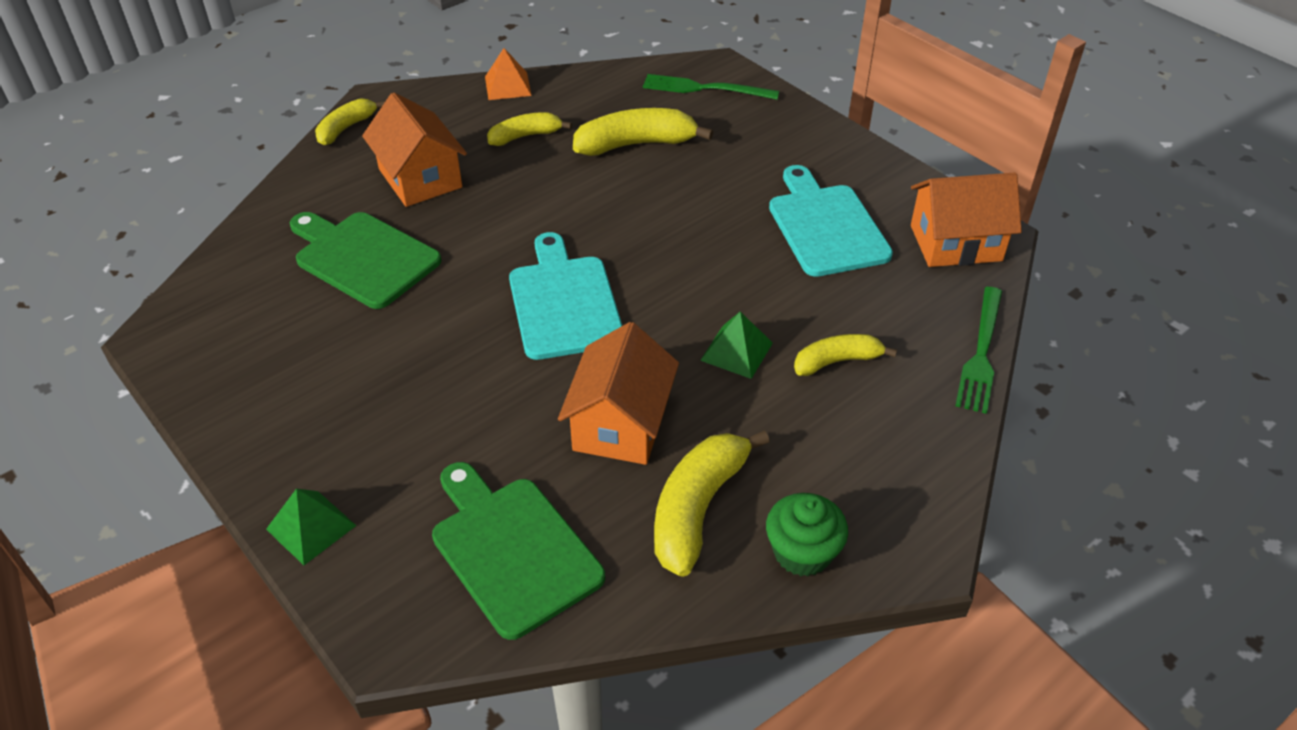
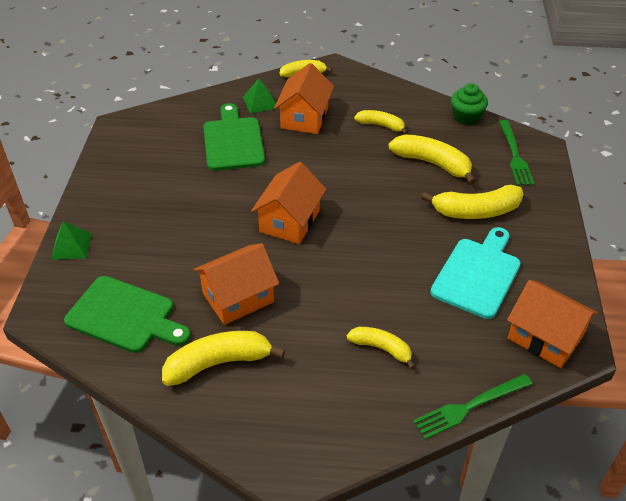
camera: 45 degrees right, 0 degrees up
green cutting board [432,462,605,640] -> green cutting board turned 105 degrees clockwise [64,276,191,353]
orange pyramid [485,48,532,100] -> none
turquoise cutting board [509,232,622,360] -> orange house [251,162,326,244]
green fork [643,74,779,100] -> green fork turned 150 degrees counterclockwise [499,120,534,186]
green pyramid [700,312,773,379] -> green pyramid moved to [243,78,276,114]
green cupcake [766,493,848,577] -> green cupcake moved to [451,83,488,125]
none -> yellow banana [421,185,523,219]

